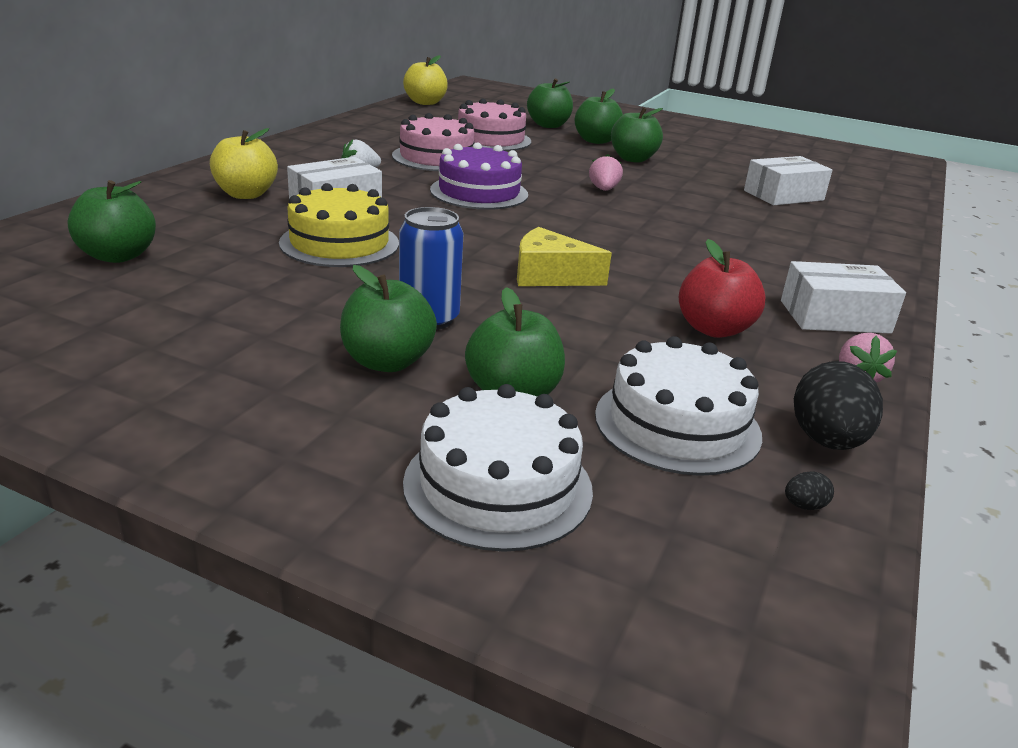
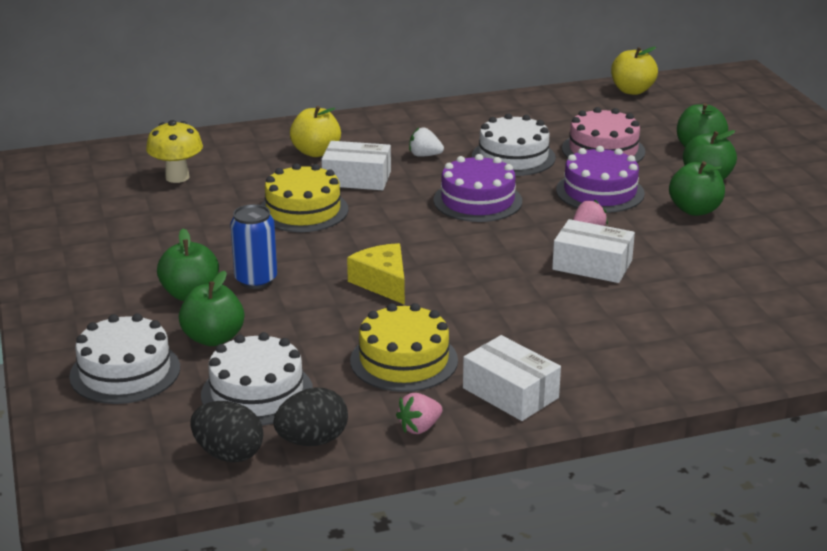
camera: 50 degrees right, 0 degrees up
green apple [68,180,156,263] -> yellow mushroom [146,120,203,183]
pink cake [392,113,474,171] -> white cake [472,113,556,176]
red apple [679,239,766,338] -> yellow cake [350,303,458,392]
white box [744,156,833,205] -> white box moved to [552,219,635,283]
black egg [785,471,834,510] -> black egg [190,401,264,463], size x2.41
none -> purple cake [556,146,645,213]

